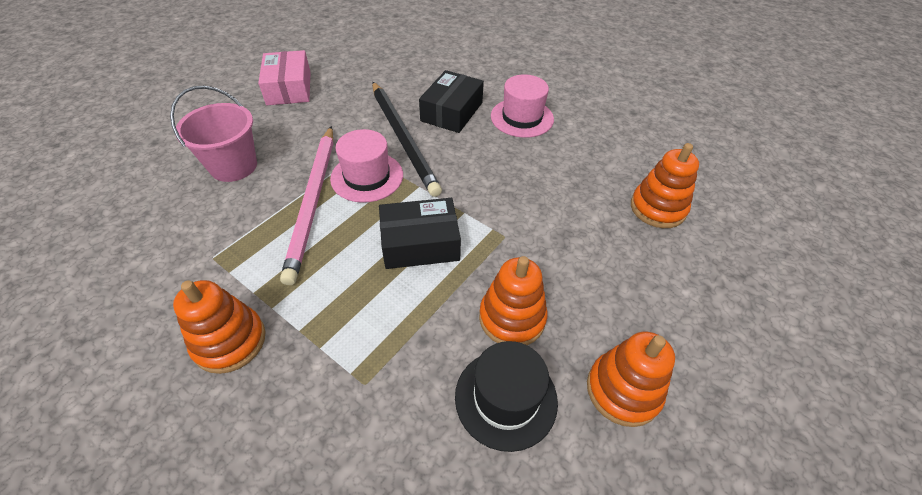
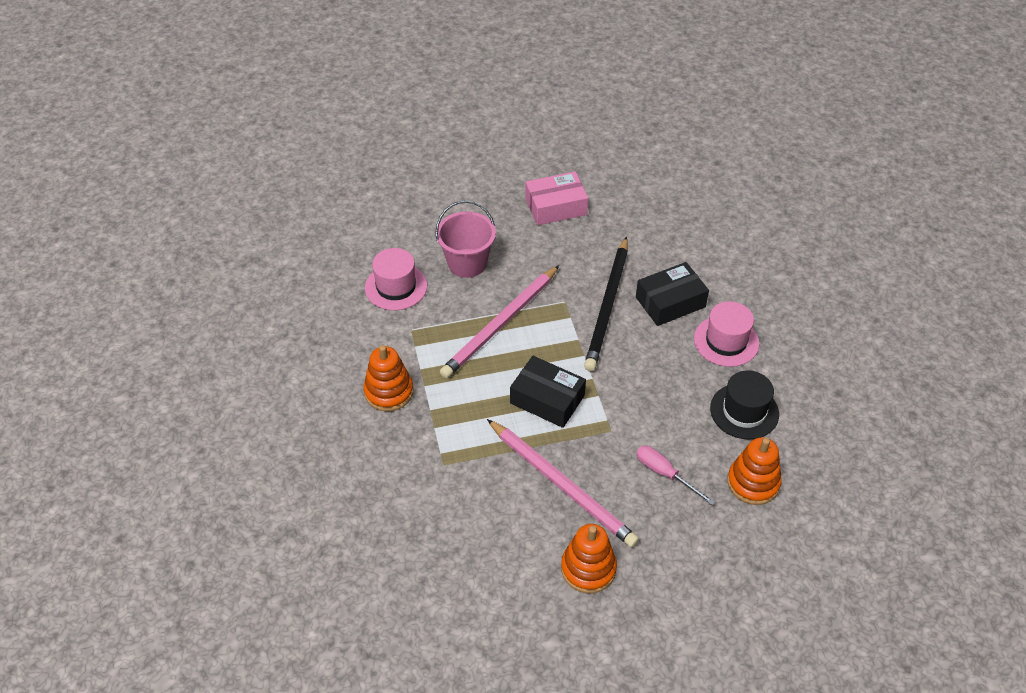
camera: 40 degrees right, 0 degrees up
pink box [258,50,311,105] -> pink box turned 45 degrees clockwise [525,171,588,225]
pink hat [330,129,403,203] -> pink hat moved to [365,248,427,310]
black hat [455,341,558,452] -> black hat moved to [710,370,779,440]
orange stacking toy [479,256,548,345] -> pink pencil [487,419,639,547]
none -> pink screwdriver [636,445,715,505]

